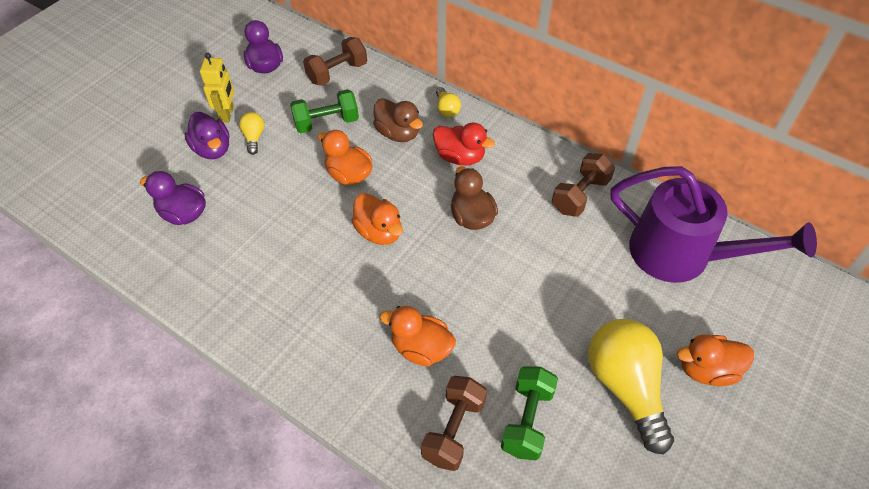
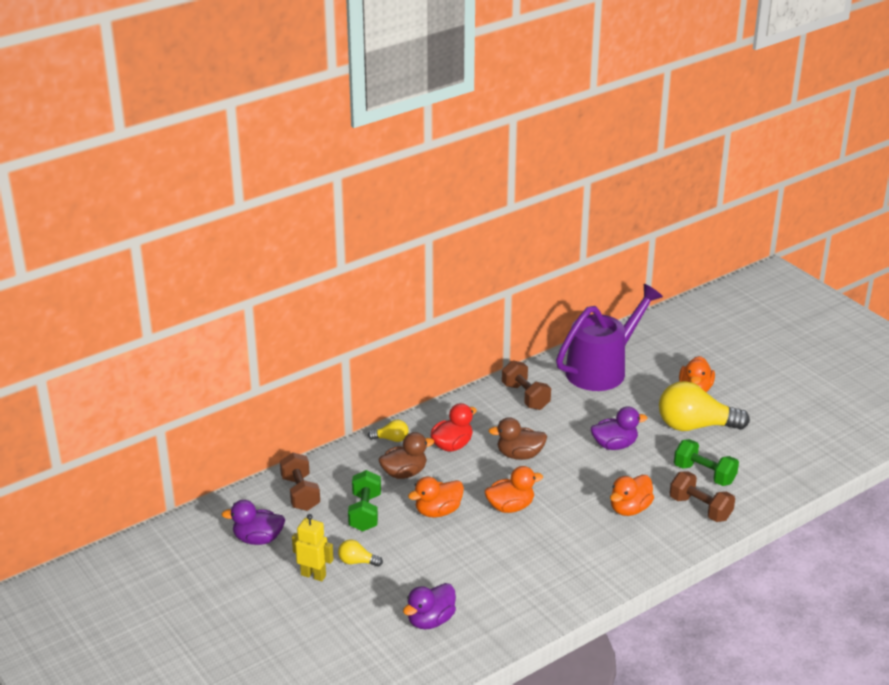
camera: 70 degrees left, 20 degrees down
purple duck [184,112,230,159] -> purple duck moved to [591,406,647,450]

